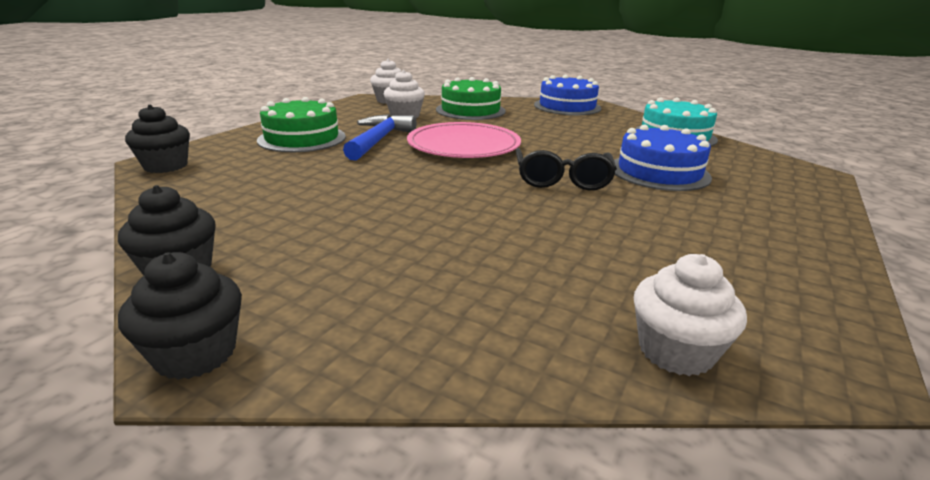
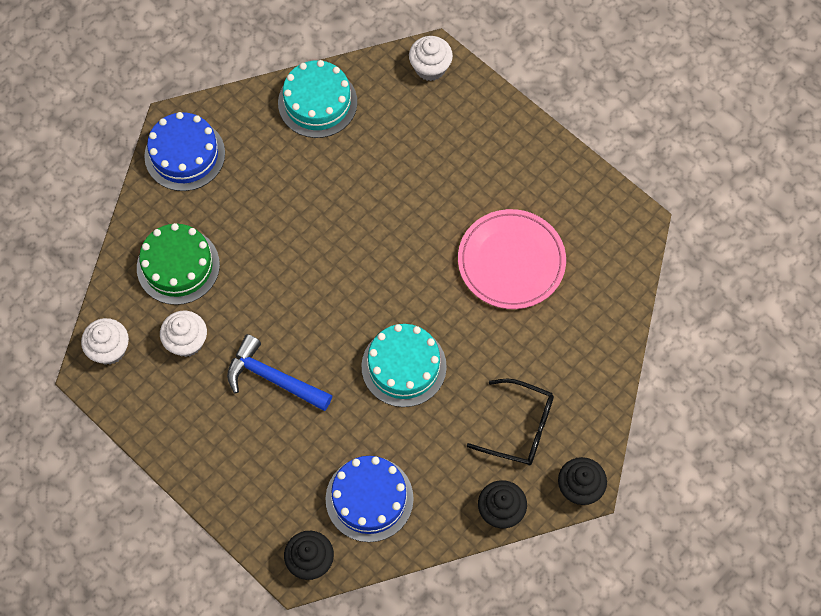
camera: 75 degrees left, 40 degrees up
green cake [257,97,346,152] -> none
pink plate [407,122,521,158] -> pink plate moved to [458,209,566,309]
black glasses [516,148,617,190] -> black glasses moved to [467,379,554,465]
blue cake [614,125,712,191] -> blue cake moved to [326,456,414,542]
white cupcake [634,254,747,376] -> white cupcake moved to [409,36,453,81]
none -> turquoise cake [362,324,447,407]

